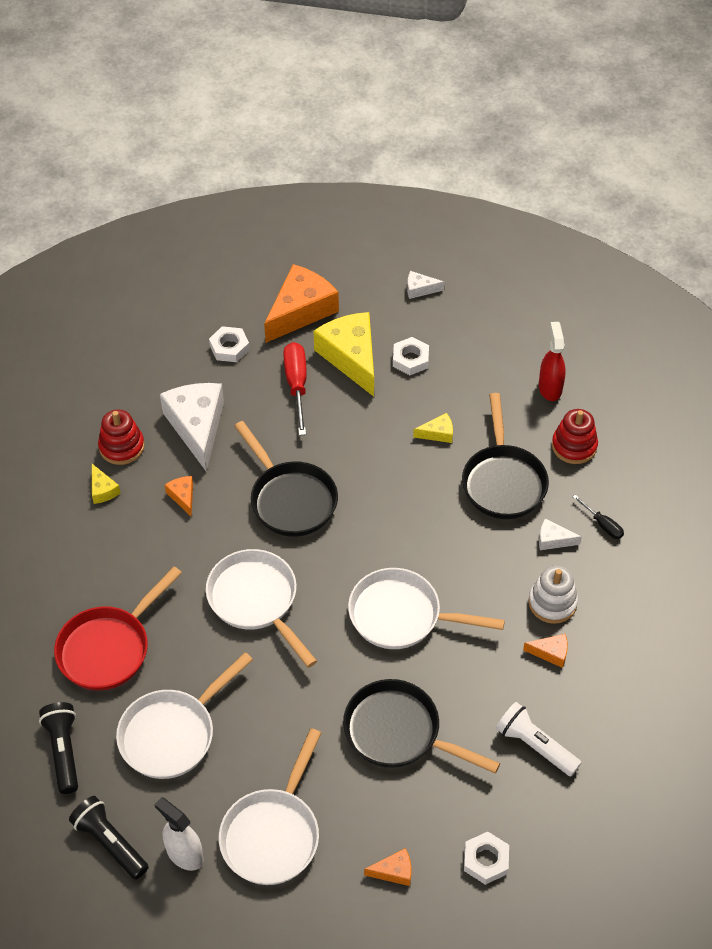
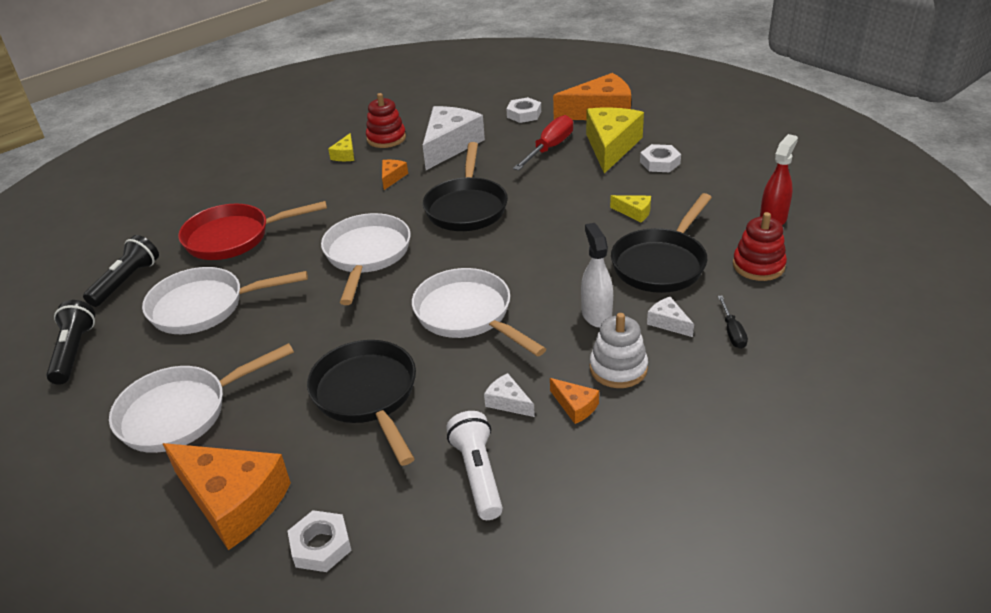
camera: 40 degrees right, 15 degrees down
white spray bottle [154,797,203,871] -> white spray bottle moved to [581,223,613,328]
orange cheese [364,848,411,886] -> orange cheese [163,443,291,550], size x2.24
white cheese [407,271,444,299] -> white cheese moved to [484,373,535,417]

